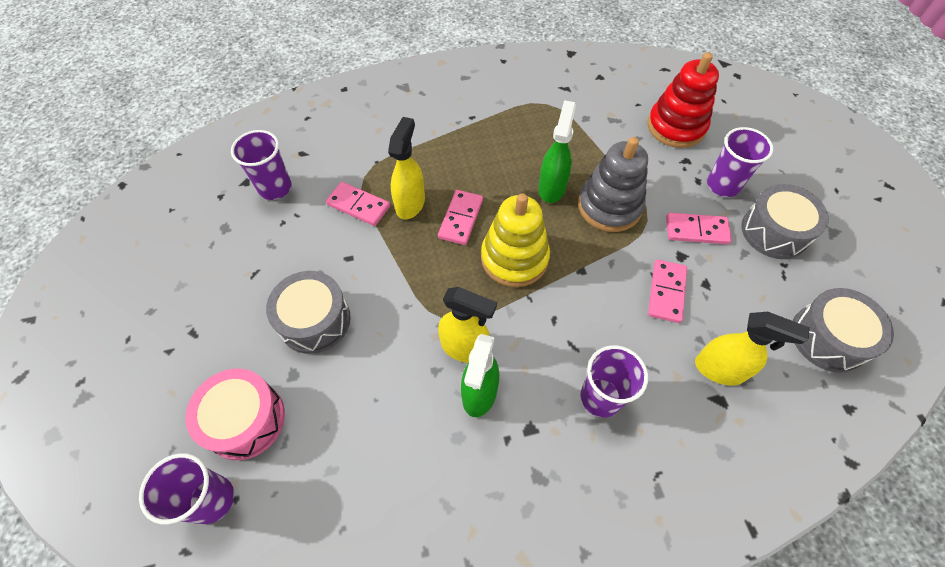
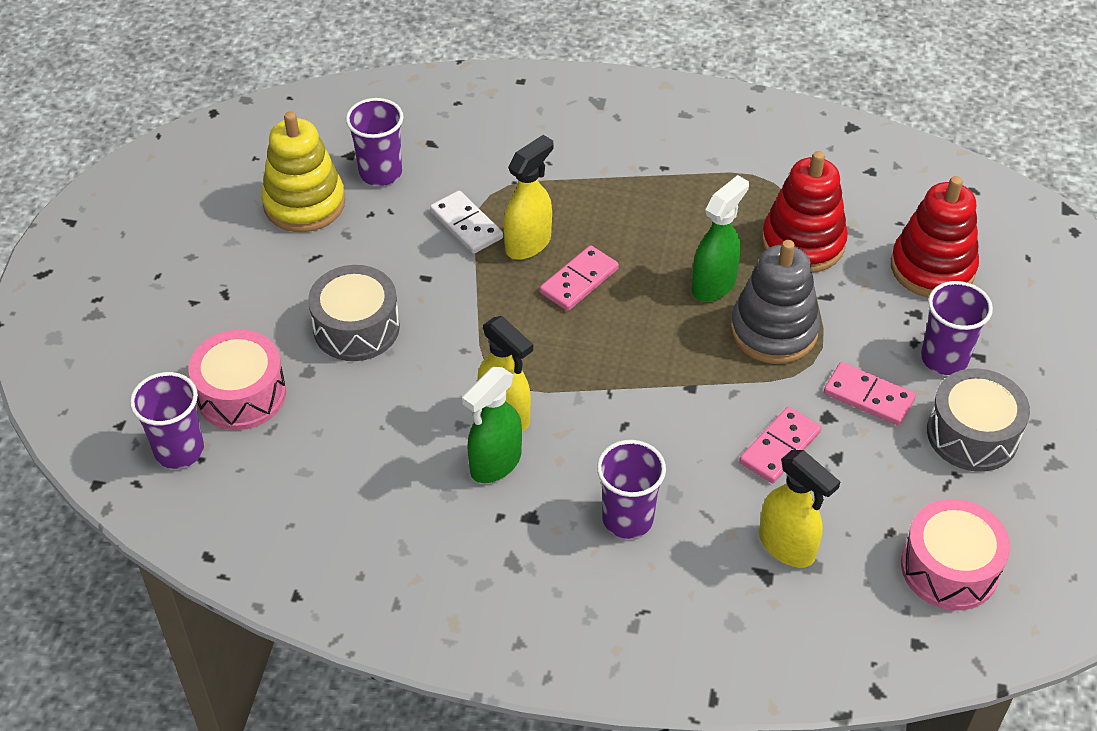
camera: 25 degrees right, 10 degrees down
pink domino [326,182,390,226] -> white domino [430,190,503,254]
yellow stacking toy [481,193,550,287] -> yellow stacking toy moved to [261,111,345,232]
grey drum [793,288,894,373] -> pink drum [901,499,1010,611]
none -> red stacking toy [762,151,848,273]

